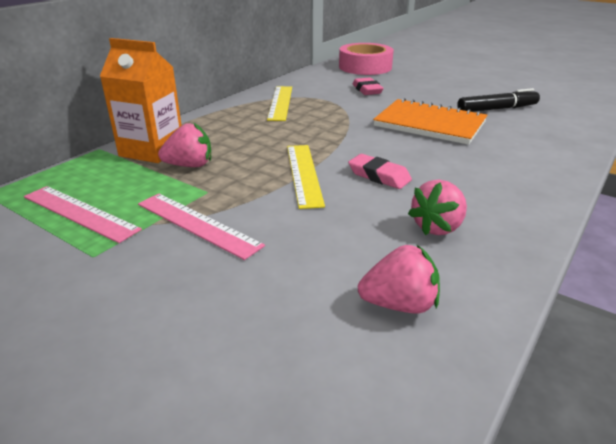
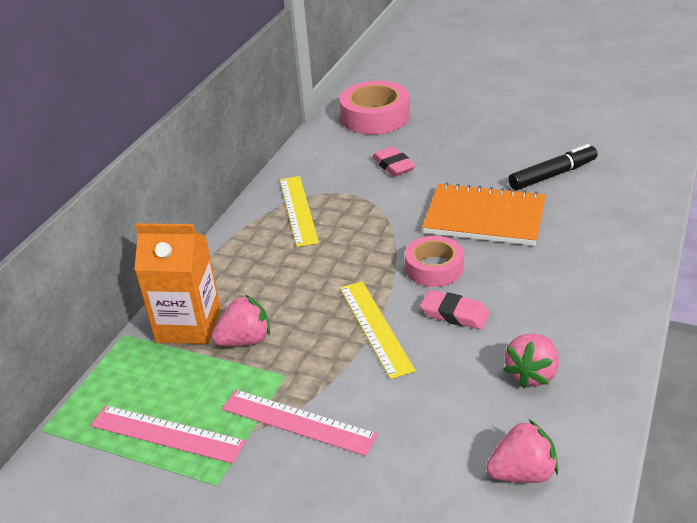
camera: 10 degrees left, 5 degrees up
none -> pink tape [405,236,464,287]

